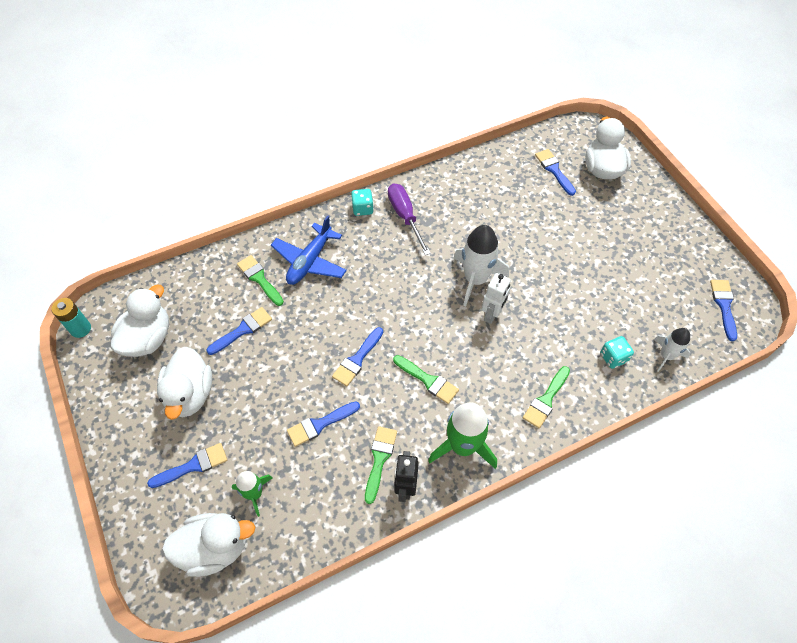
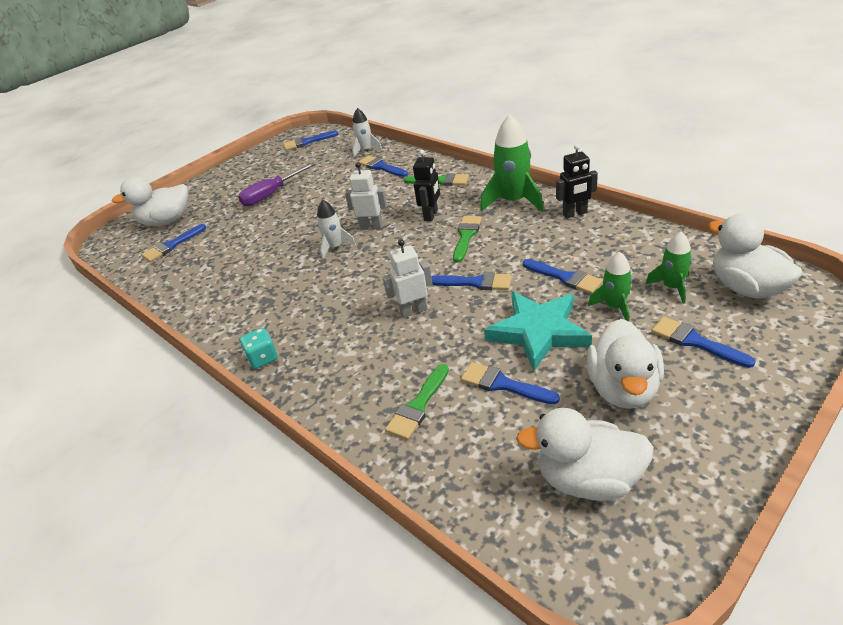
camera: 105 degrees left, 20 degrees down
turquoise battery [51,298,91,338] -> none
white duck [157,347,212,420] -> white duck turned 120 degrees clockwise [587,319,664,409]
blue plane [271,215,347,285] -> none
green brush [365,426,397,504] -> none
purple screwdriver [388,183,431,255] -> purple screwdriver moved to [238,162,316,206]
white rocket [453,225,509,306] -> white rocket [317,200,356,259], size x0.58
turquoise dice [600,336,634,369] -> blue brush [358,155,408,177]
none -> white robot [382,239,432,318]
none -> black robot [413,150,440,221]
none -> turquoise star [484,291,592,371]
none -> green rocket [588,252,632,321]

